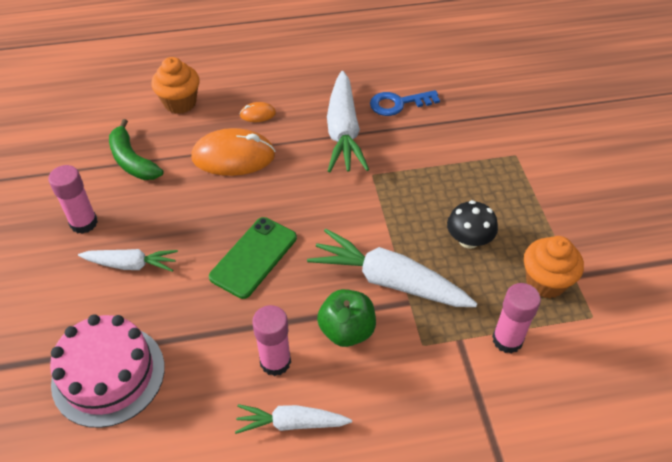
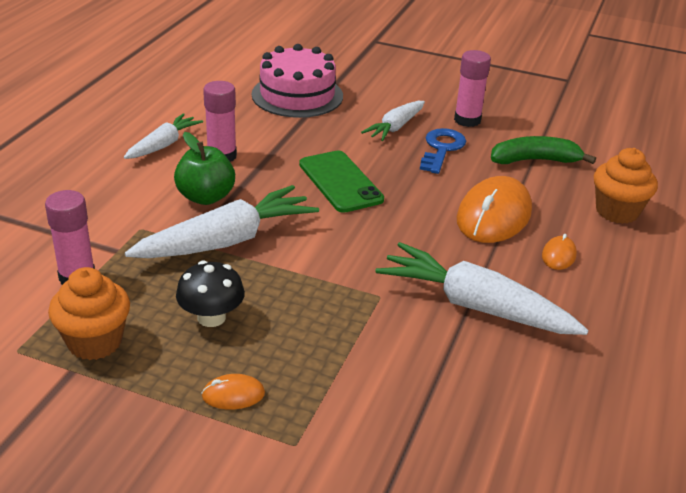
camera: 120 degrees right, 15 degrees down
blue key [370,90,440,116] -> blue key moved to [420,128,466,174]
none -> orange mouse [201,374,265,409]

